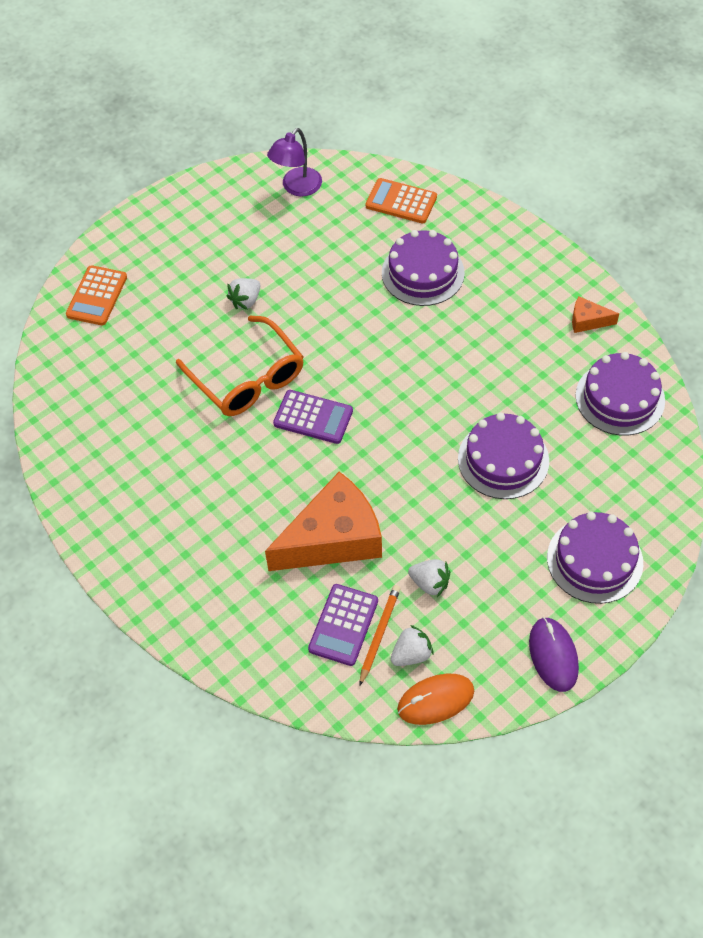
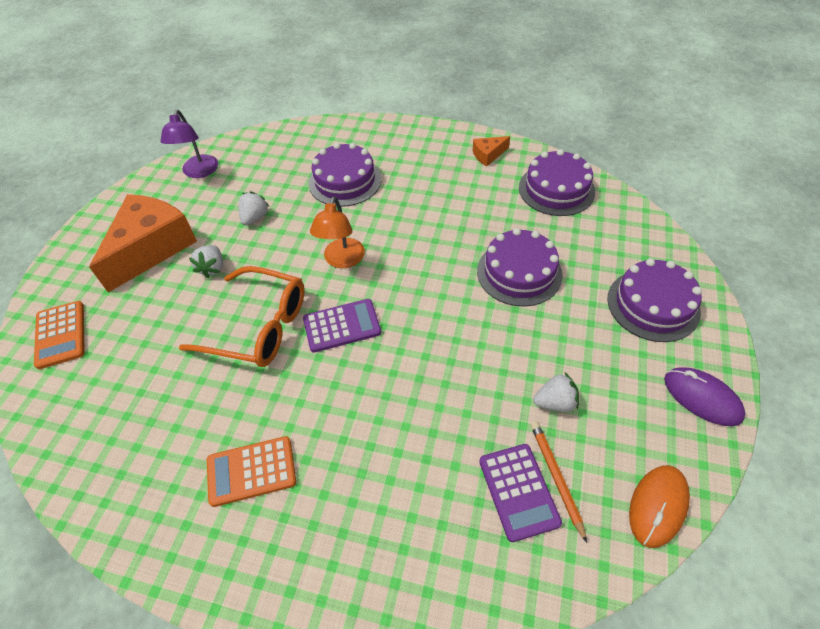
camera: 35 degrees left, 5 degrees down
orange cheese [265,472,382,571] -> orange cheese moved to [89,194,197,292]
orange calculator [366,178,437,223] -> orange calculator moved to [207,436,296,507]
white strawberry [391,625,434,666] -> white strawberry moved to [239,191,270,226]
none -> orange lamp [310,196,365,268]

